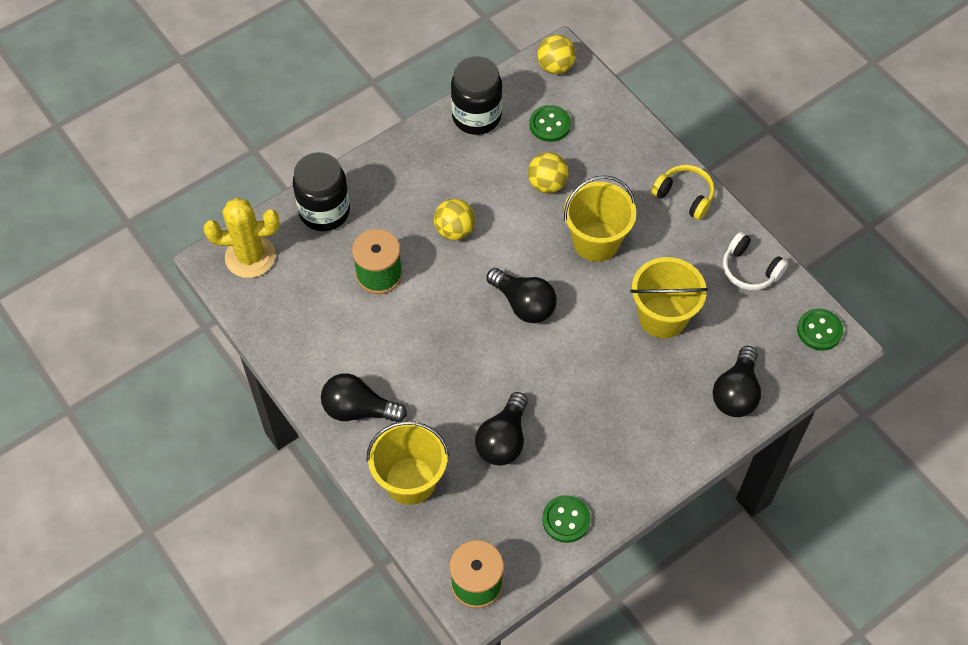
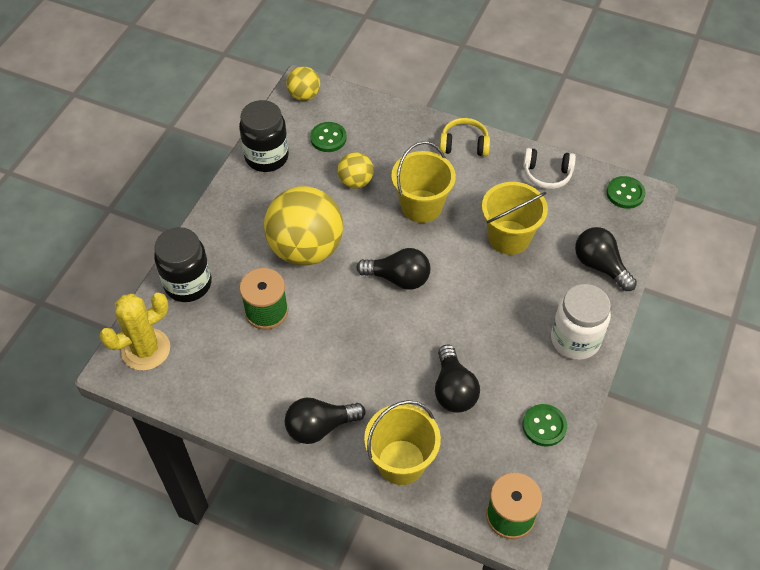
camera: 30 degrees left, 5 degrees down
yellow ball [434,199,475,240] -> yellow ball [264,186,343,266], size x2.06
black light bulb [713,346,761,417] -> black light bulb turned 150 degrees clockwise [575,227,637,291]
none -> white jar [551,284,611,360]

